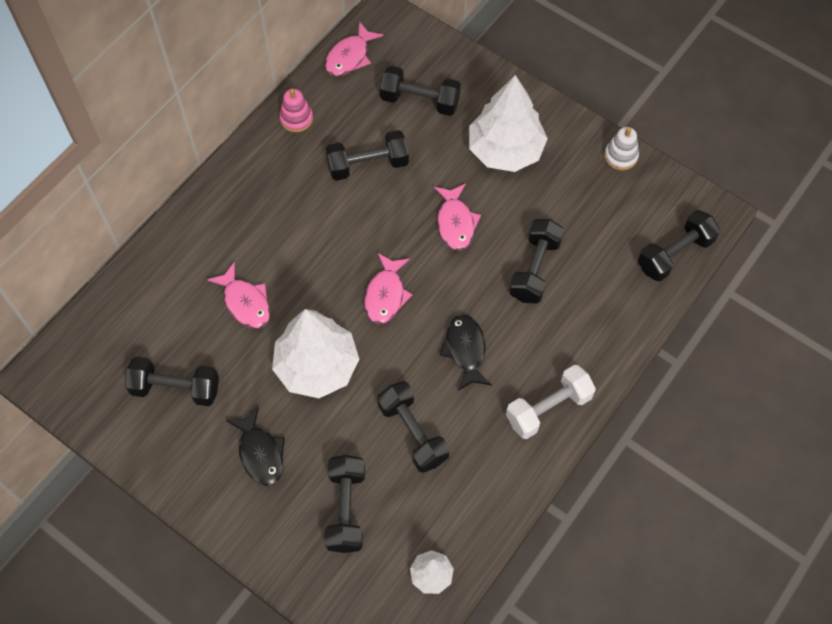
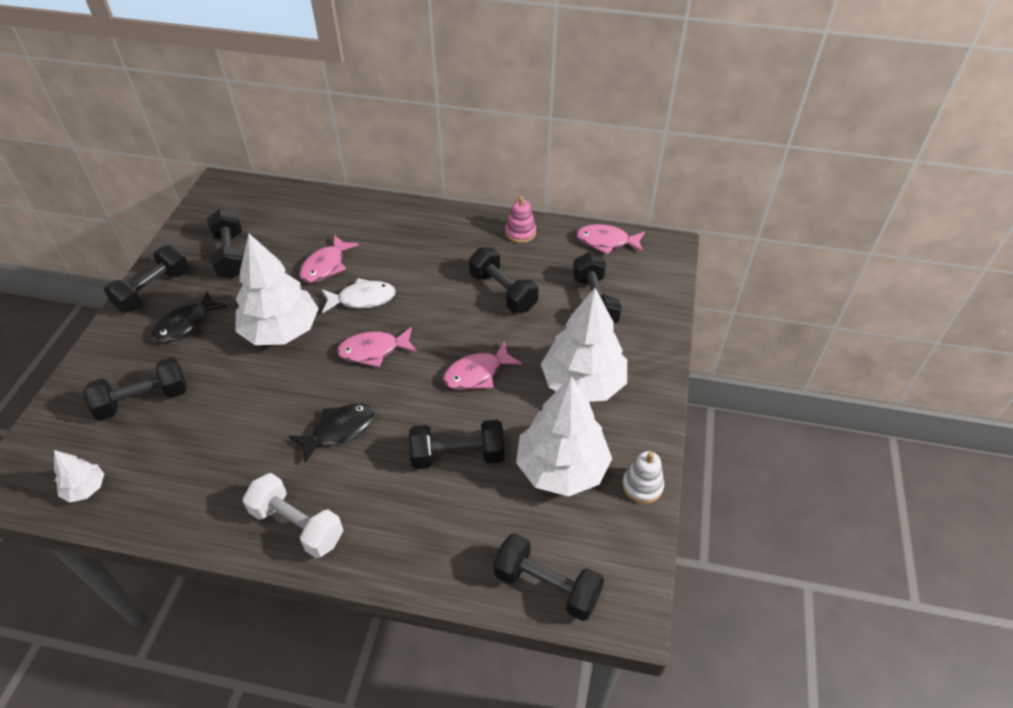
camera: 65 degrees right, 15 degrees down
black dumbbell [378,381,450,473] -> black dumbbell moved to [104,245,189,312]
none -> white fish [321,278,396,313]
none -> white tree [516,376,612,497]

